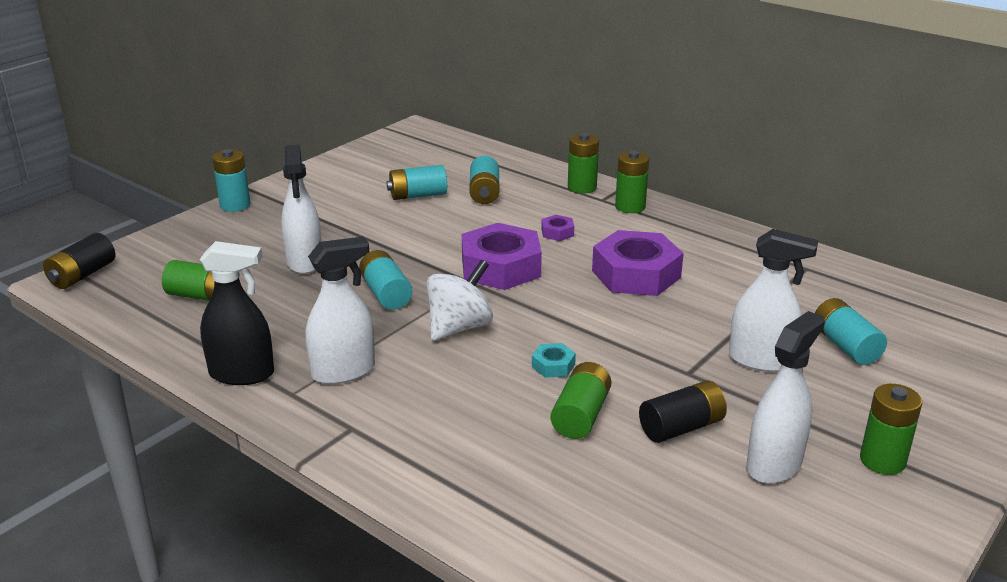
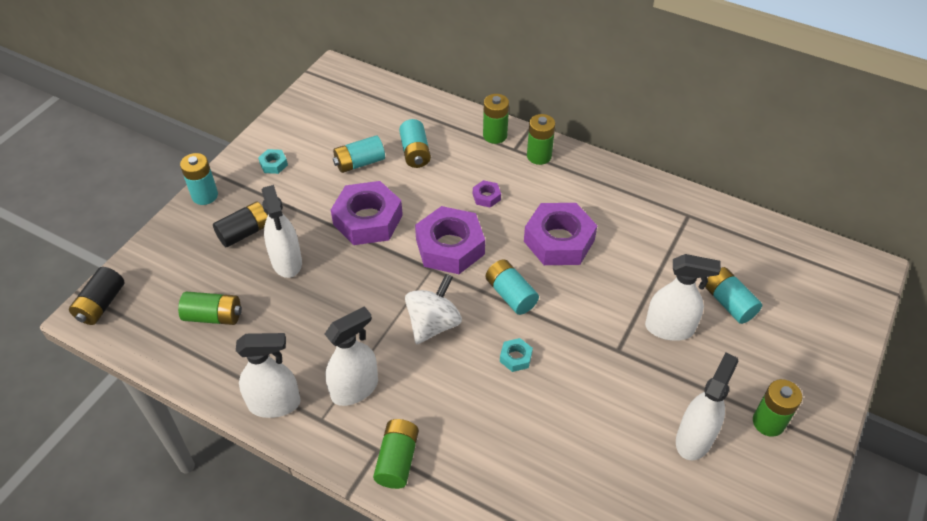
camera: 10 degrees left, 20 degrees up
black spray bottle [200,241,274,385] -> white spray bottle [236,333,301,418]
turquoise battery [359,250,412,310] -> turquoise battery moved to [486,259,539,315]
green battery [551,362,612,439] -> green battery moved to [373,419,419,489]
black battery [639,380,727,443] -> black battery moved to [213,201,268,247]
none -> turquoise nut [258,149,288,174]
none -> purple nut [331,181,403,245]

